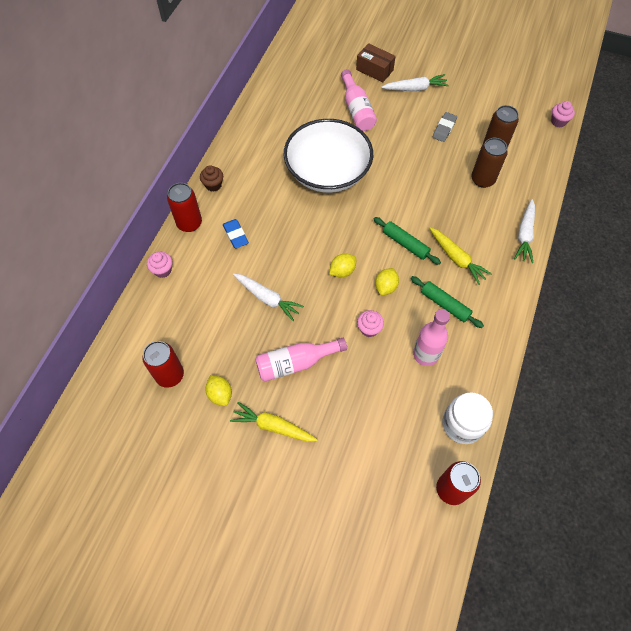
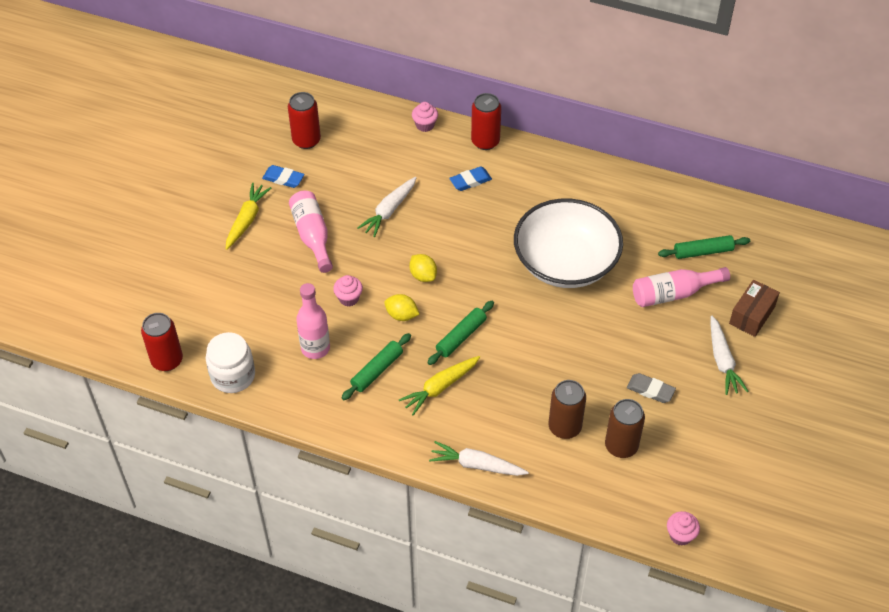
camera: 90 degrees right, 10 degrees down
brown cupcake [200,165,223,192] -> none
yellow lemon [205,375,232,406] -> blue eraser [262,165,305,188]
none -> green rolling pin [658,235,750,259]

